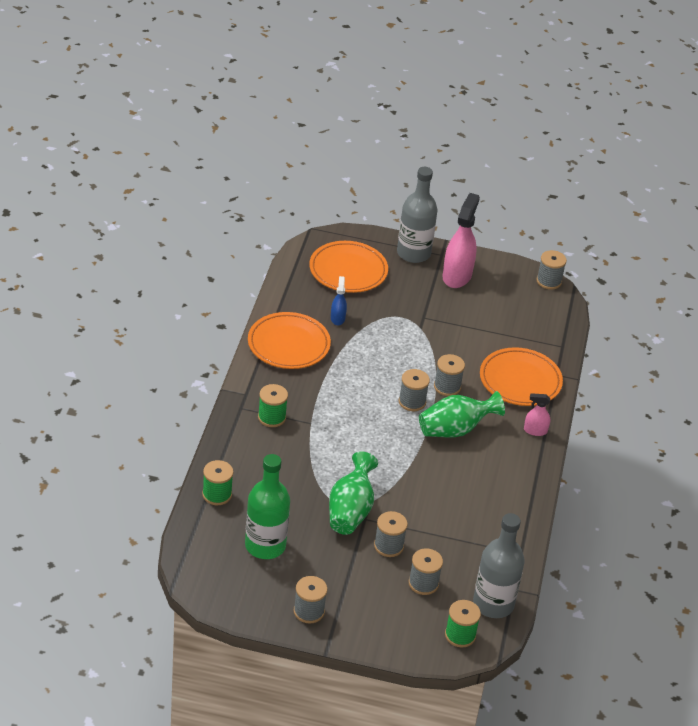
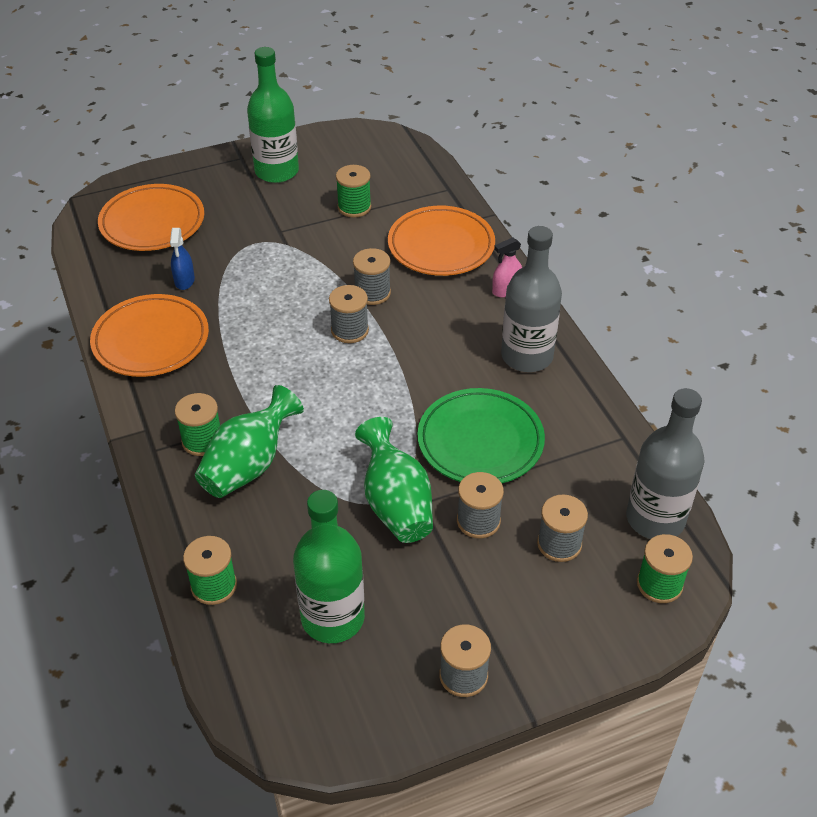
camera: 30 degrees left, 5 degrees up
blue spray bottle [331,276,347,325] -> blue spray bottle turned 150 degrees counterclockwise [170,228,195,290]
grey bottle [397,167,438,263] -> grey bottle moved to [501,226,562,372]
green vase [419,391,505,437] -> green vase moved to [195,385,304,498]
pink spray bottle [442,193,480,288] -> green bottle [247,47,299,183]
grey spool [537,250,567,289] -> none
none -> green spool [336,165,371,217]
none -> green plate [417,388,545,483]

